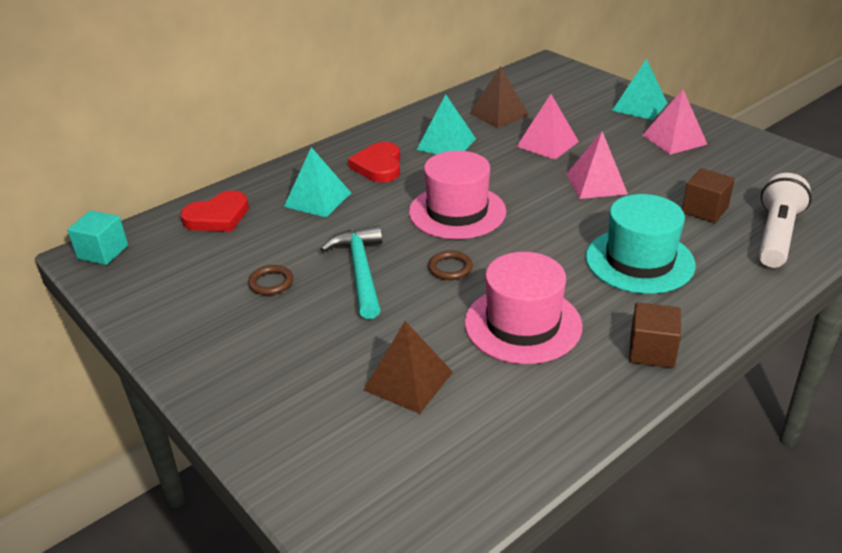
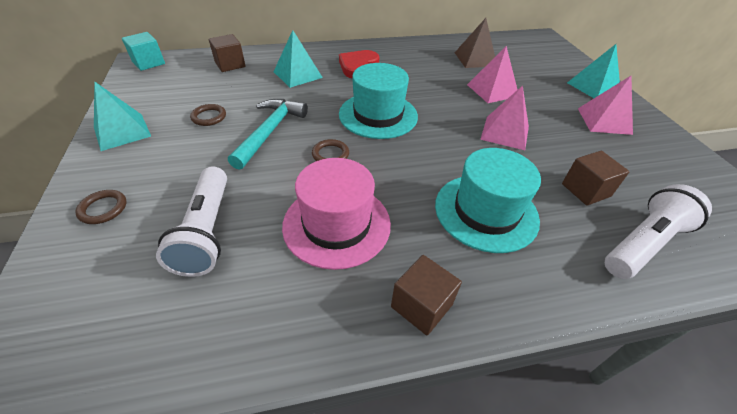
camera: 25 degrees right, 10 degrees up
red heart [180,191,249,232] -> brown cube [209,34,246,72]
brown pyramid [364,321,453,414] -> white flashlight [156,166,227,277]
pink hat [409,151,506,239] -> turquoise hat [339,63,418,139]
turquoise pyramid [417,95,476,154] -> turquoise pyramid moved to [94,81,151,151]
none -> brown ring [75,190,126,224]

